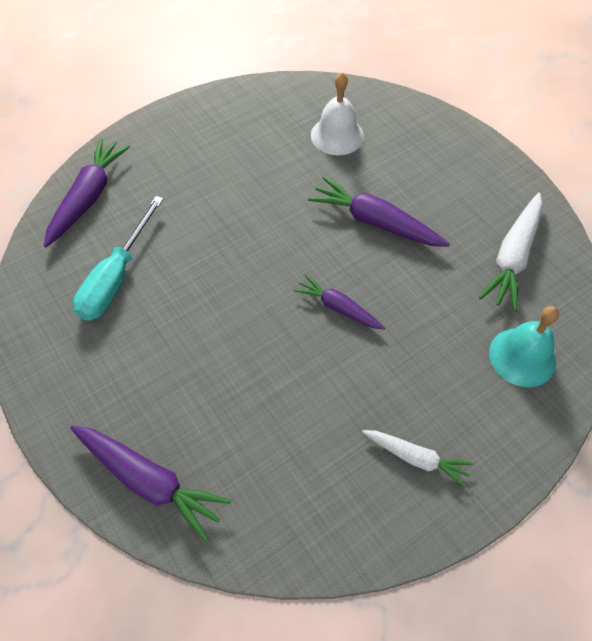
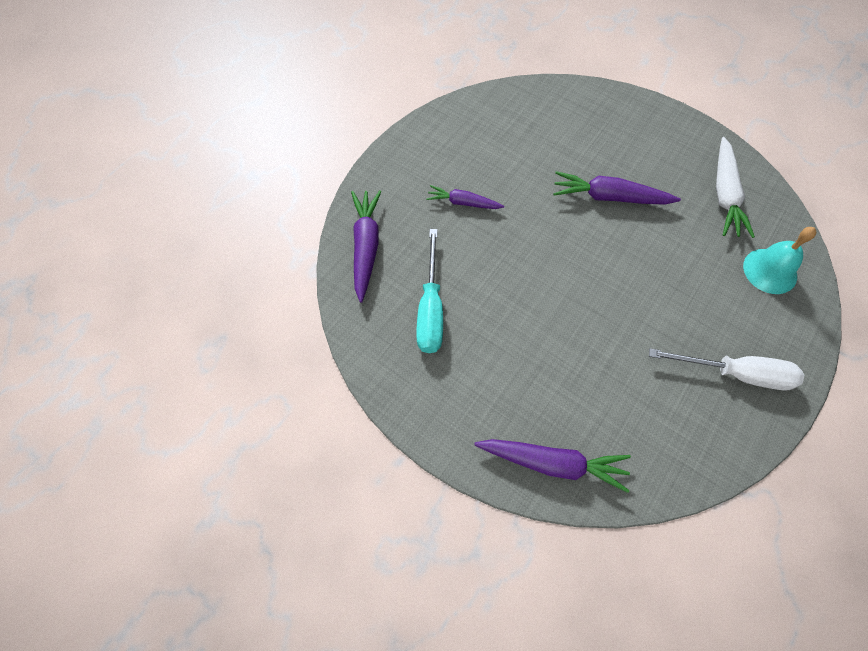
camera: 20 degrees left, 5 degrees up
purple carrot [293,274,385,330] -> purple carrot moved to [426,185,504,209]
white bell [311,72,364,155] -> none
white carrot [362,430,473,488] -> white screwdriver [649,348,804,390]

